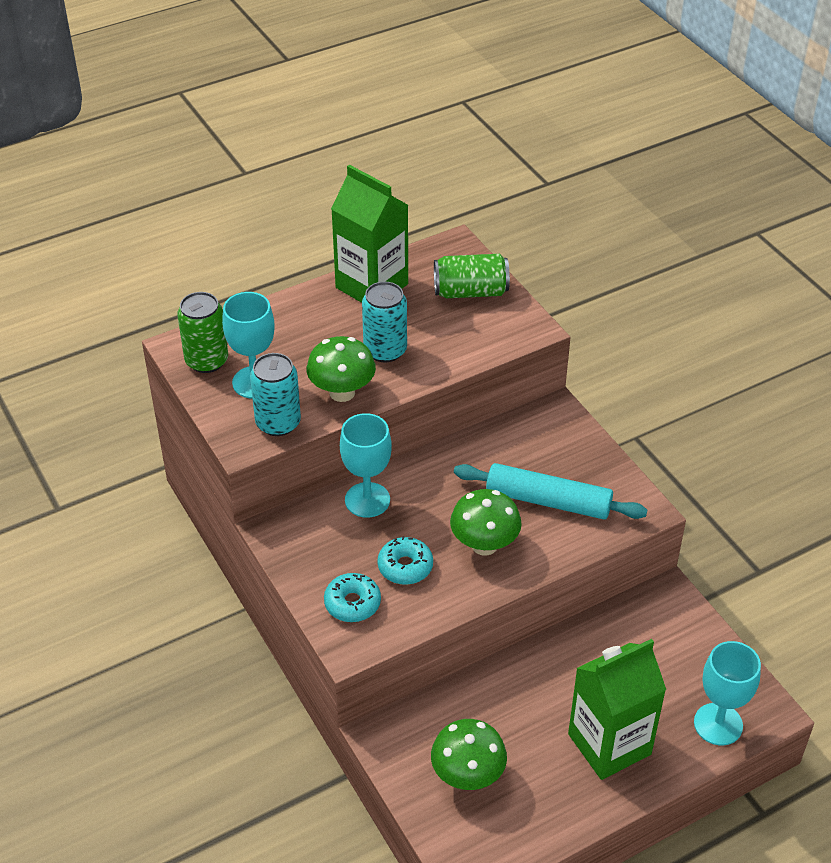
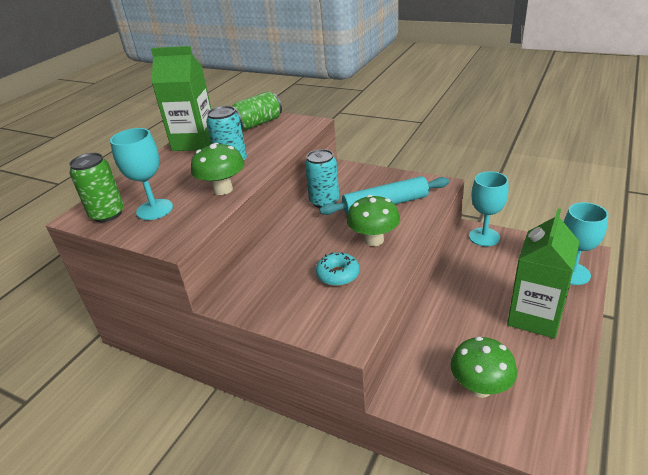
camera: 30 degrees left, 10 degrees down
turquoise can [250,353,301,436] -> turquoise can moved to [305,149,339,208]
turquoise donut [324,573,381,622] -> none
turquoise goblet [340,413,392,518] -> turquoise goblet moved to [469,171,509,246]

